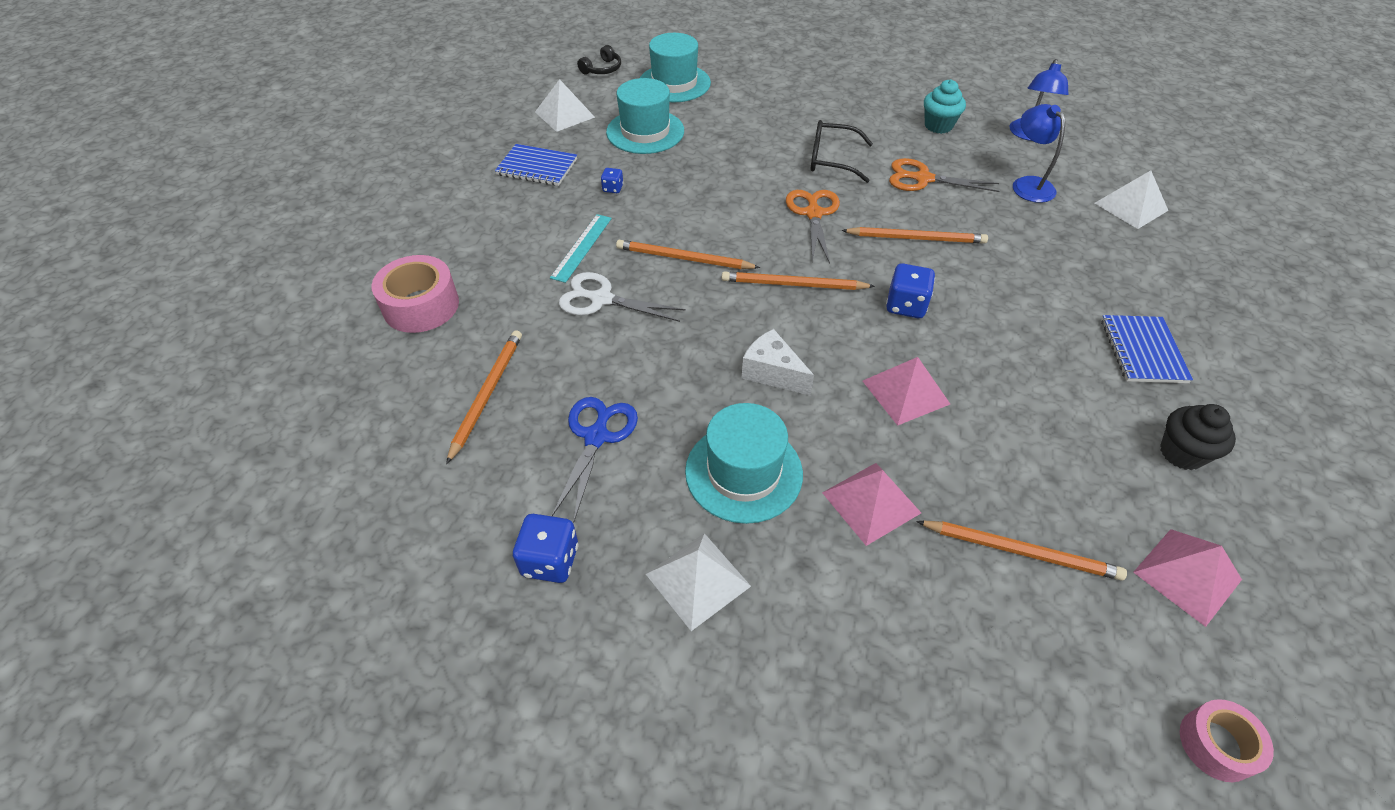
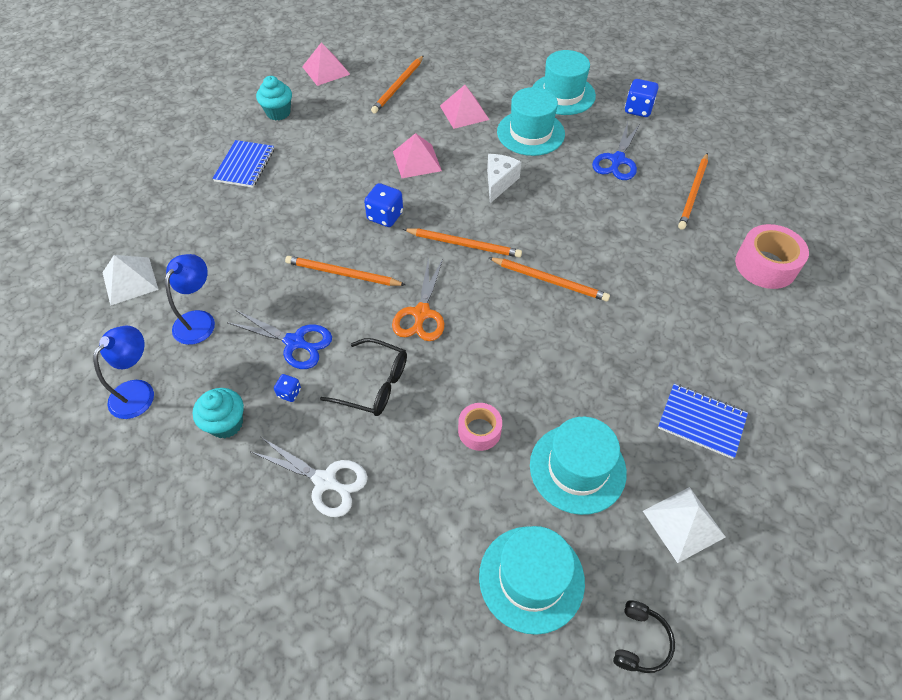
camera: 170 degrees left, 5 degrees up
turquoise ruler [550,214,612,283] -> none
white scissors [559,272,686,322] -> white scissors moved to [251,437,368,517]
black headphones [577,45,621,75] -> black headphones turned 150 degrees clockwise [613,600,675,673]
blue dice [601,168,623,193] -> blue dice moved to [274,374,301,402]
white pyramid [646,533,751,631] -> turquoise hat [532,50,596,115]
white cheese [742,329,814,395] -> white cheese turned 120 degrees counterclockwise [487,154,521,203]
orange scissors [889,158,1000,192] -> blue scissors [228,310,332,369]
orange pencil [916,521,1127,581] -> orange pencil turned 90 degrees counterclockwise [371,55,424,113]
blue lamp [1013,104,1065,203] -> blue lamp turned 150 degrees counterclockwise [165,254,215,345]
black cupcake [1160,404,1236,470] -> turquoise cupcake [256,76,292,120]
pink tape [1180,699,1274,782] -> pink tape moved to [458,403,502,451]

